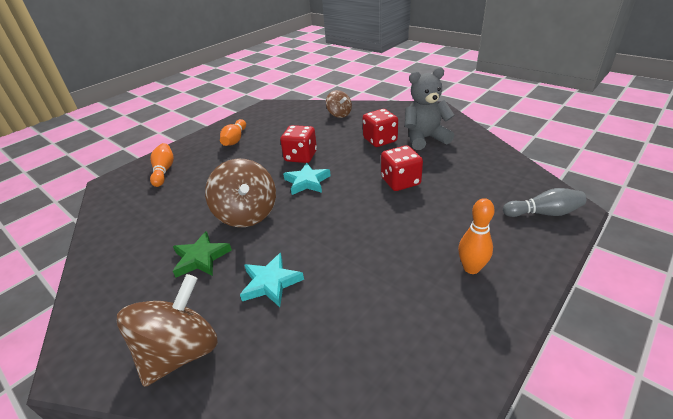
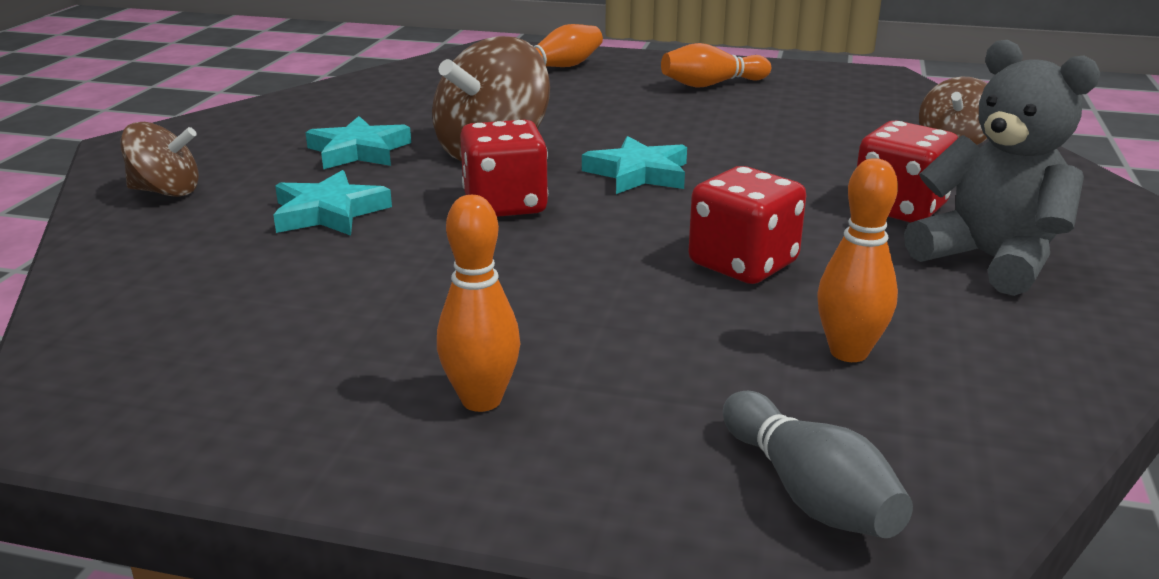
camera: 60 degrees right, 10 degrees down
brown spinning top [117,274,218,387] -> brown spinning top [120,122,199,197], size x0.59
green star [173,231,232,277] -> turquoise star [305,116,411,169]
red dice [280,125,317,163] -> red dice moved to [460,120,548,217]
none -> orange bowling pin [817,158,898,362]

